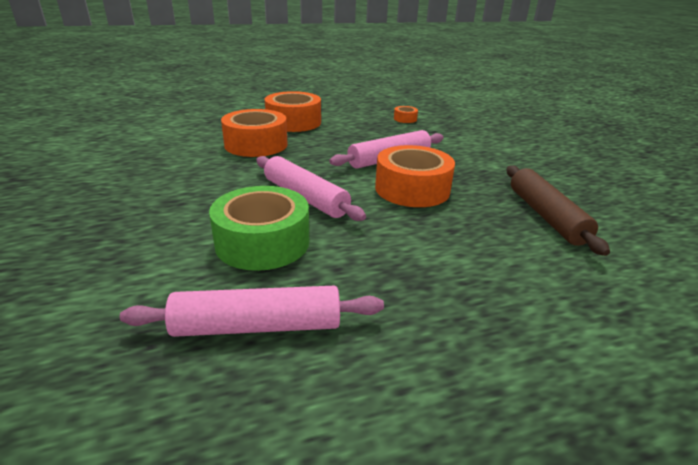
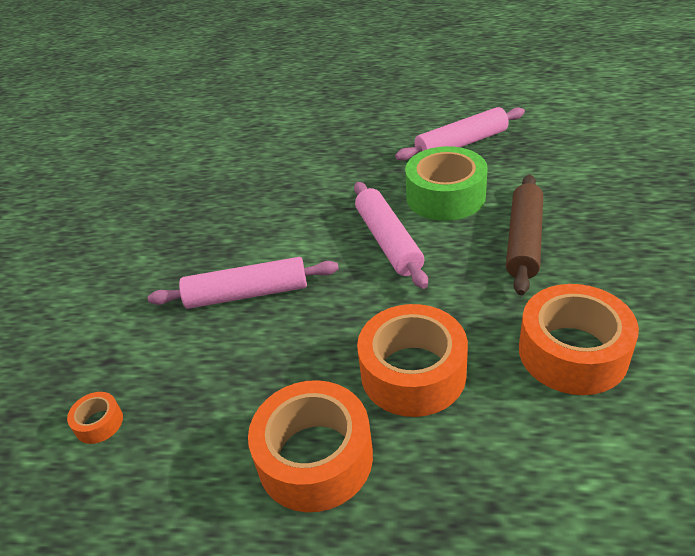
camera: 150 degrees left, 10 degrees up
pink rolling pin [120,286,384,337] -> pink rolling pin turned 45 degrees counterclockwise [395,107,525,161]
orange tape [375,145,455,207] -> orange tape moved to [519,284,639,395]
brown rolling pin [507,165,610,256] -> brown rolling pin moved to [506,174,543,295]

